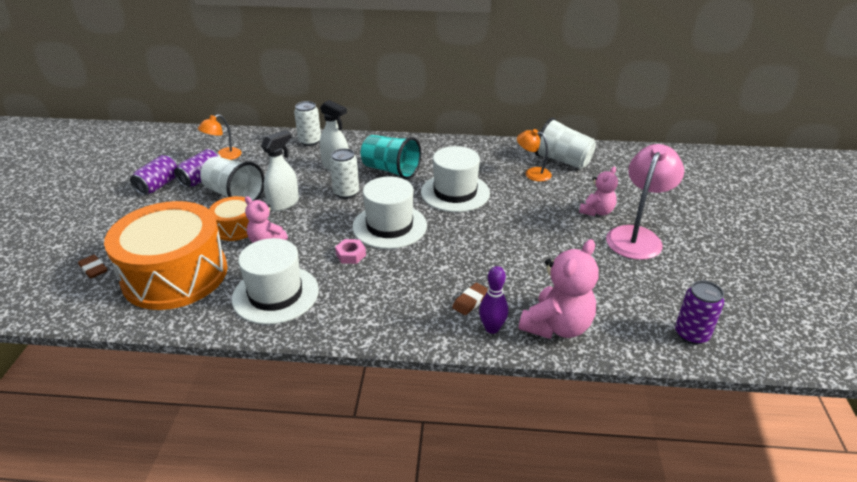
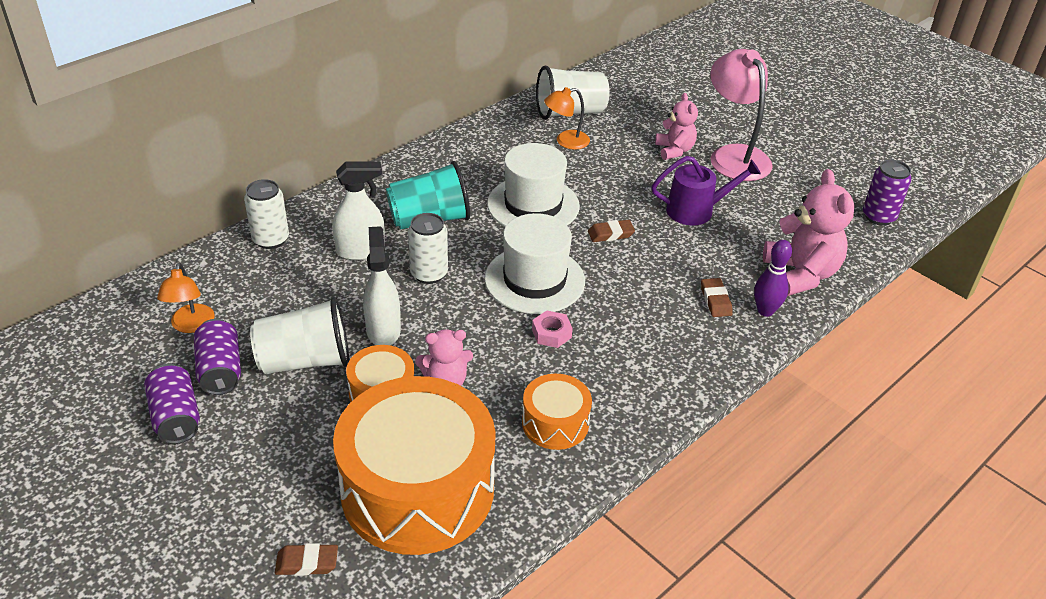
camera: 50 degrees left, 5 degrees up
white hat [232,238,319,325] -> orange drum [522,374,592,450]
none -> brown eraser [588,220,635,242]
none -> purple watering can [652,156,761,225]

